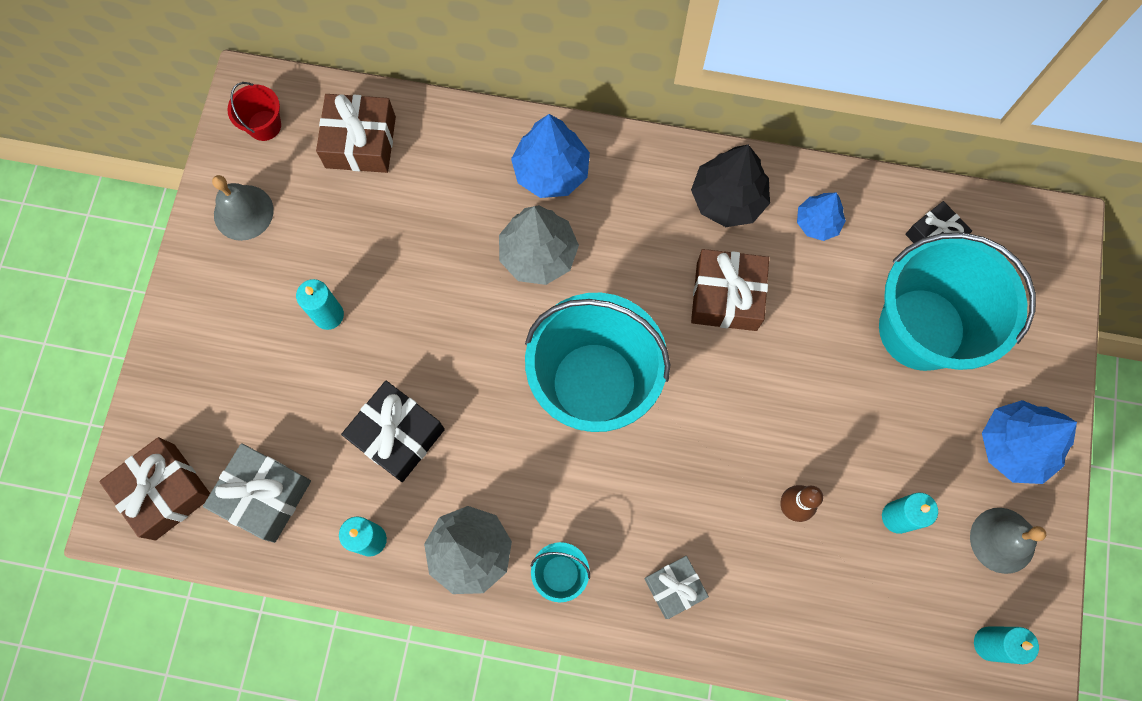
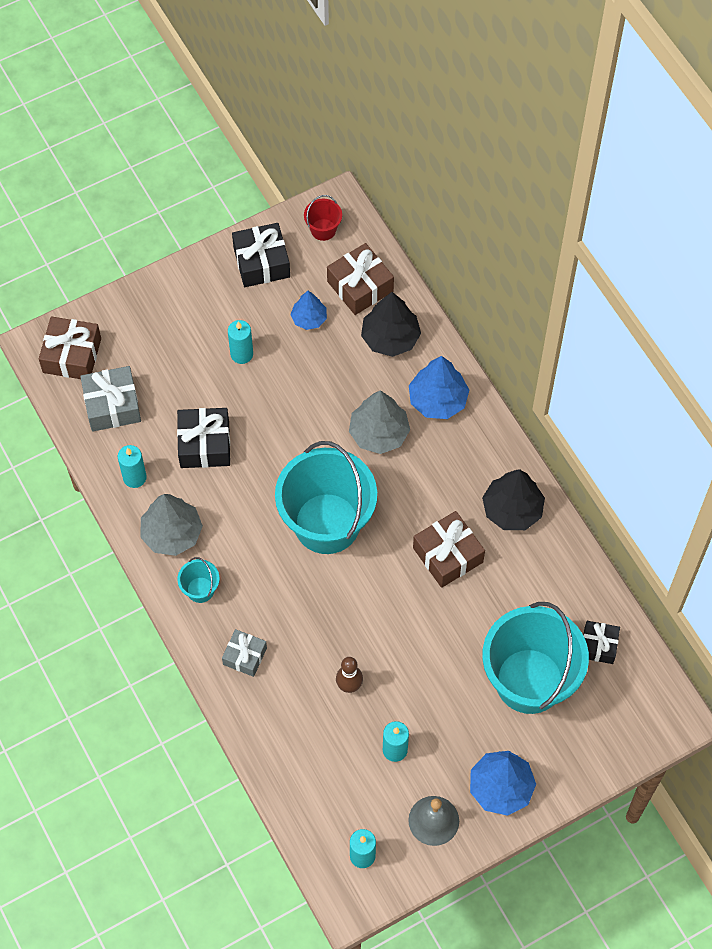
camera: 50 degrees right, 10 degrees down
grey bell [212,175,274,241] -> black gift [232,223,290,287]
blue tree [797,192,846,241] -> blue tree moved to [290,291,327,330]
none -> black tree [361,292,421,357]

